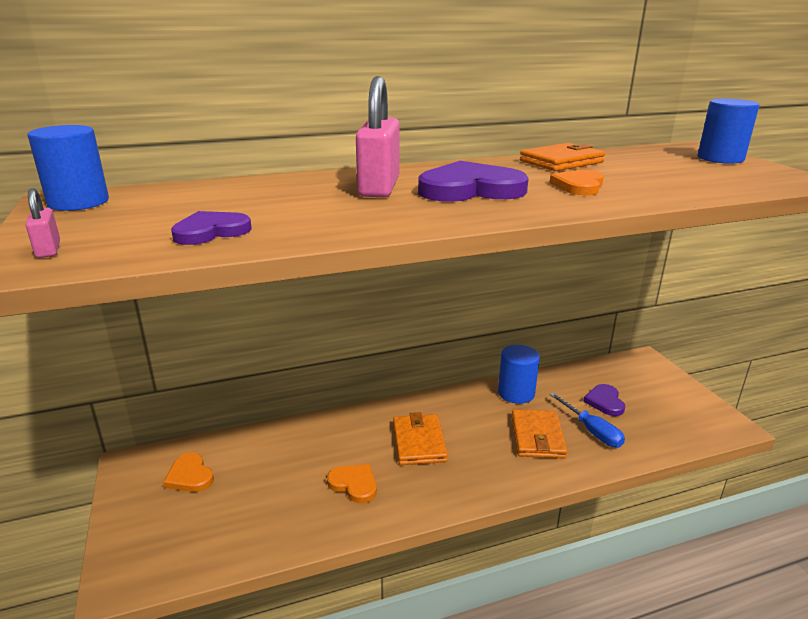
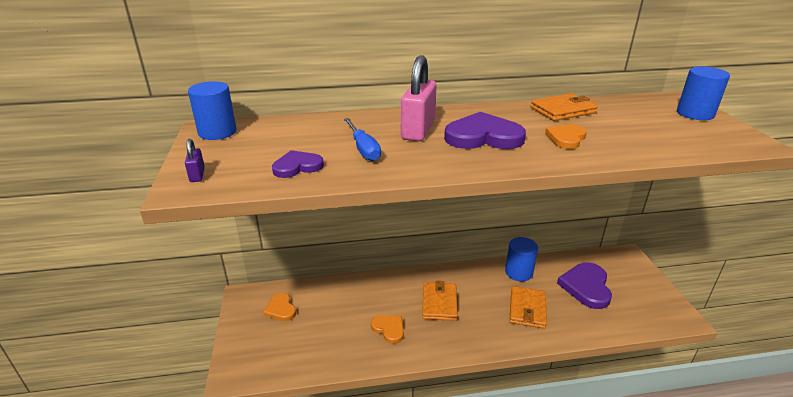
camera: 10 degrees right, 5 degrees up
pink padlock [26,188,60,258] -> purple padlock [185,139,205,182]
blue screwdriver [549,392,625,447] -> blue screwdriver moved to [344,118,381,161]
purple heart [583,384,625,416] -> purple heart [557,263,612,309], size x1.73

